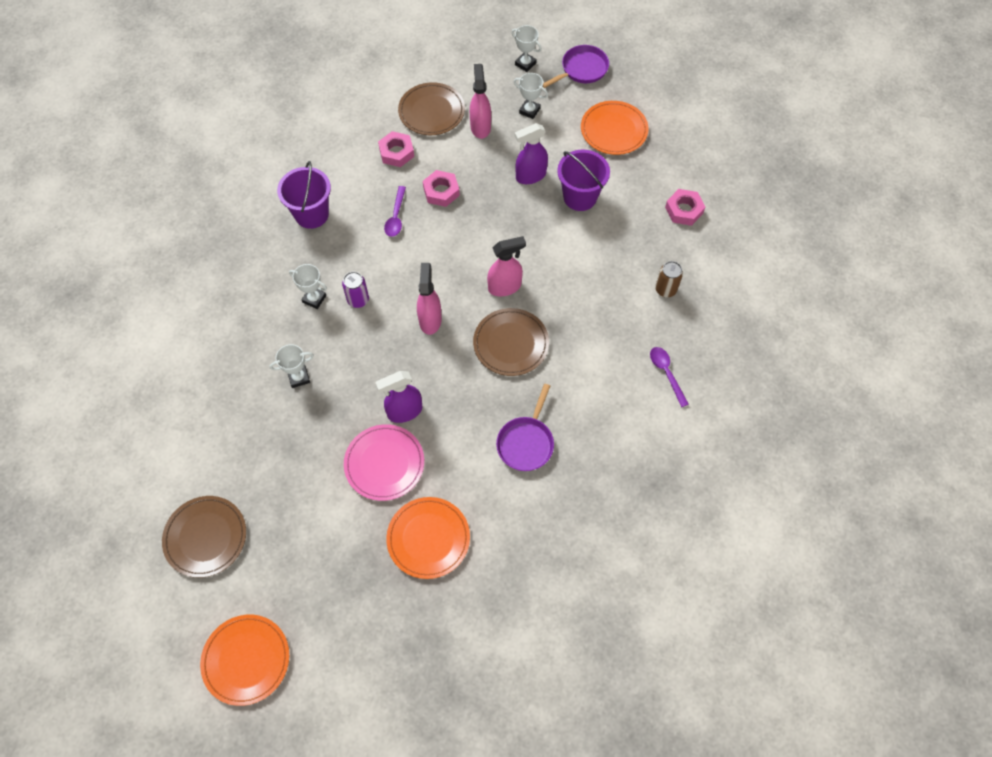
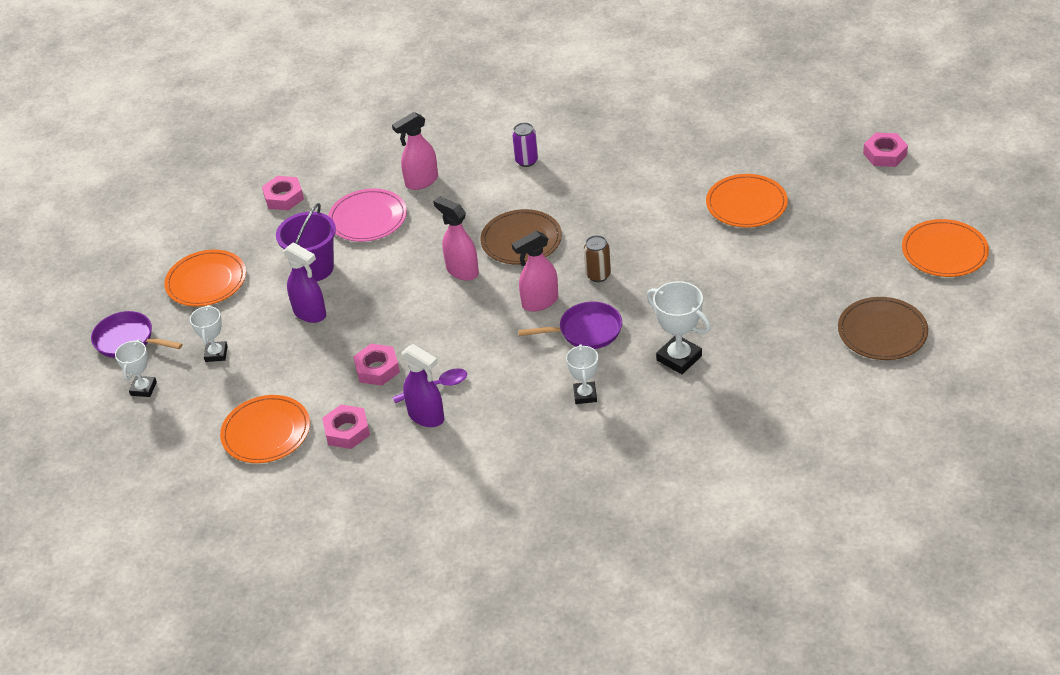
camera: 115 degrees left, 20 degrees down
white trophy [270,344,314,388] -> white trophy [647,281,711,374], size x1.54
purple bucket [277,161,331,229] -> none
purple can [342,272,369,308] -> purple can moved to [512,122,538,167]
pink plate [344,424,424,501] -> pink plate moved to [328,189,407,242]
purple spray bottle [375,371,422,423] -> purple spray bottle moved to [402,344,444,427]
brown plate [398,82,465,135] -> orange plate [220,395,310,463]
pink spray bottle [470,64,491,139] -> pink spray bottle moved to [392,112,438,190]
purple pan [496,384,554,471] -> purple pan moved to [518,302,622,349]
purple spoon [650,347,689,407] -> none
brown can [655,261,683,297] -> brown can moved to [584,235,611,282]
none -> pink nut [863,133,908,167]

